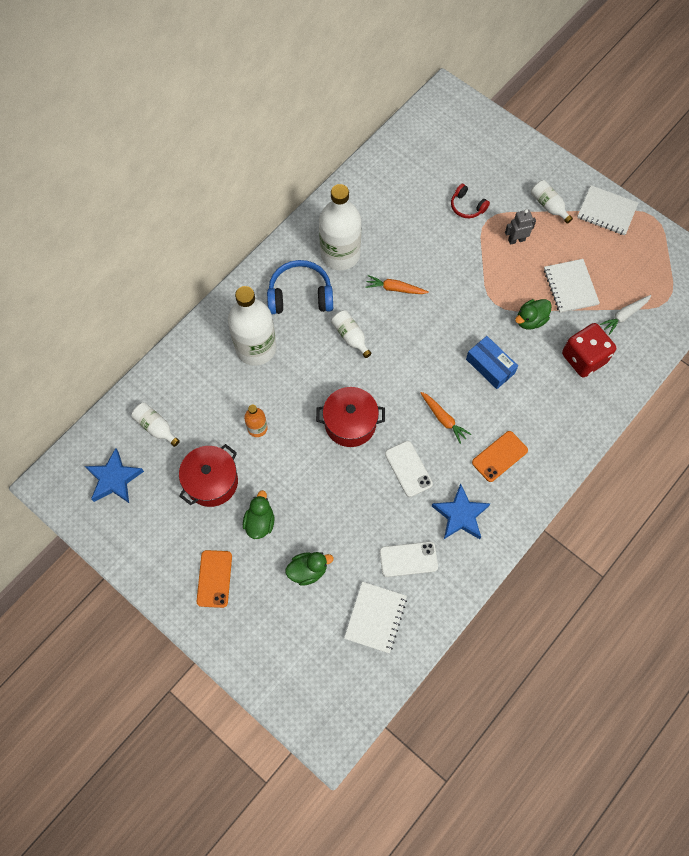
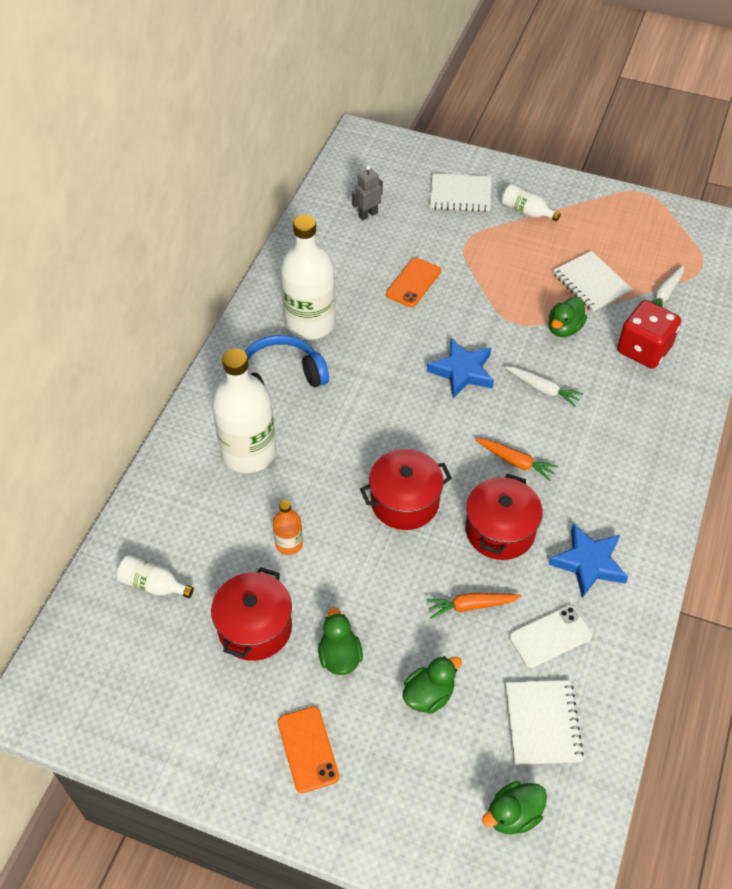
camera: 20 degrees left, 15 degrees down
blue star [85,448,144,503] -> blue star moved to [427,338,494,398]
white bottle [331,310,372,358] -> none
orange carrot [365,275,429,294] -> orange carrot moved to [427,593,521,618]
white phone [385,441,433,497] -> red pot [466,474,543,560]
red headphones [451,184,490,218] -> none
blue box [466,336,518,389] -> white carrot [505,366,583,407]
orange phone [472,431,528,482] -> orange phone moved to [386,258,441,307]
grey robot [505,209,536,245] -> grey robot moved to [352,165,383,220]
white notebook [577,185,638,236] -> white notebook moved to [430,173,491,212]
none -> green duck [482,781,547,834]

